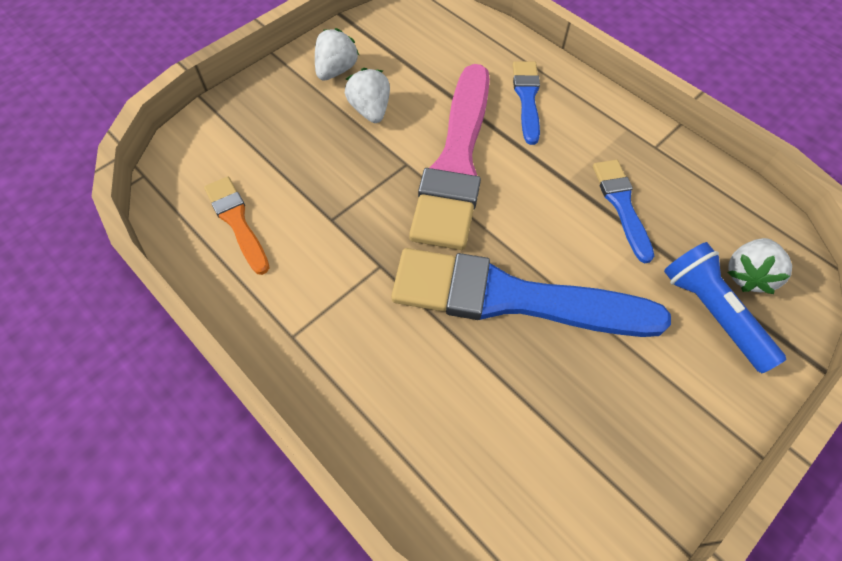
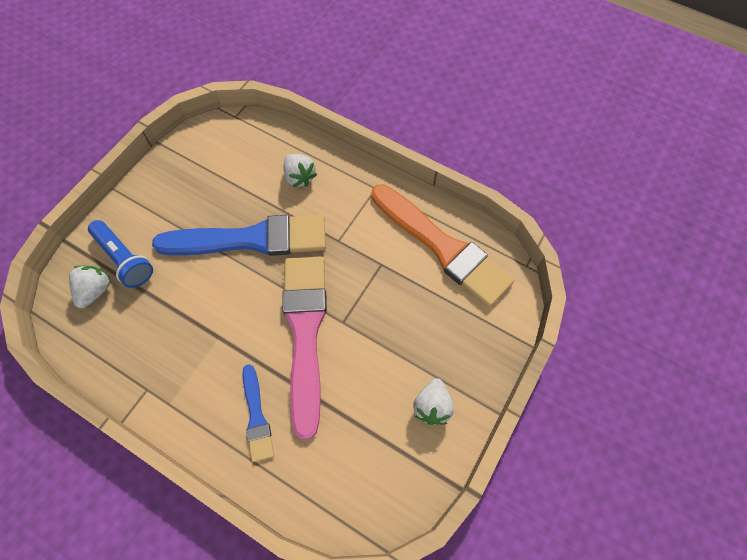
camera: 165 degrees right, 5 degrees up
orange brush [204,176,269,275] -> orange brush [371,184,514,307], size x2.03
white strawberry [345,68,390,123] -> white strawberry moved to [283,154,317,187]
blue brush [593,160,654,263] -> none

